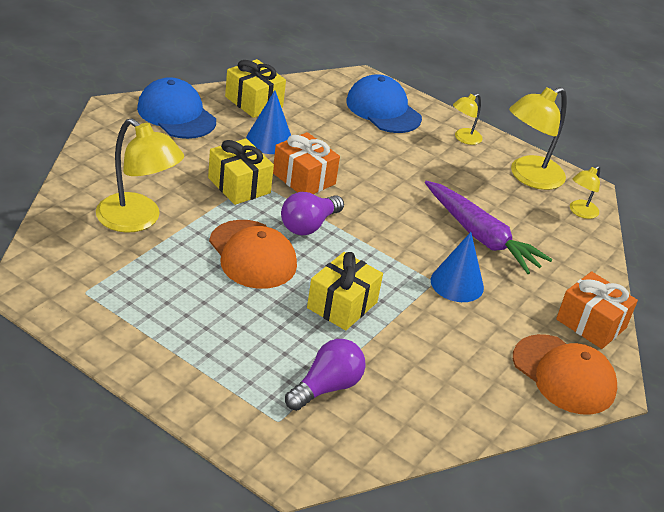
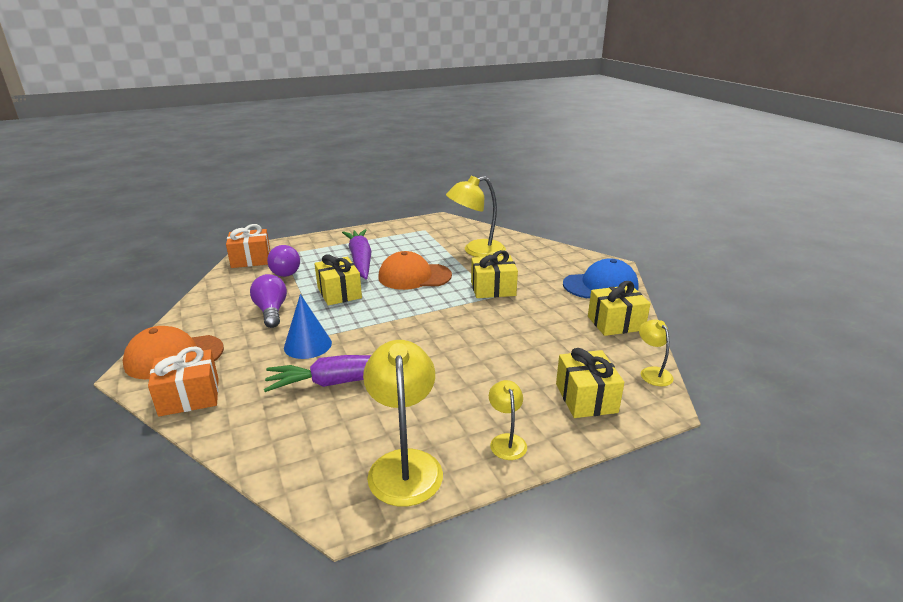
camera: 125 degrees right, 10 degrees down
blue cone [246,90,291,154] -> none
orange gift [273,132,340,194] -> orange gift moved to [226,224,270,268]
purple light bulb [281,192,344,235] -> purple light bulb moved to [250,274,287,328]
blue cap [346,74,422,133] -> yellow gift [556,348,624,418]
yellow lamp [570,166,600,219] -> yellow lamp moved to [639,320,674,386]
none -> purple carrot [342,229,372,279]

